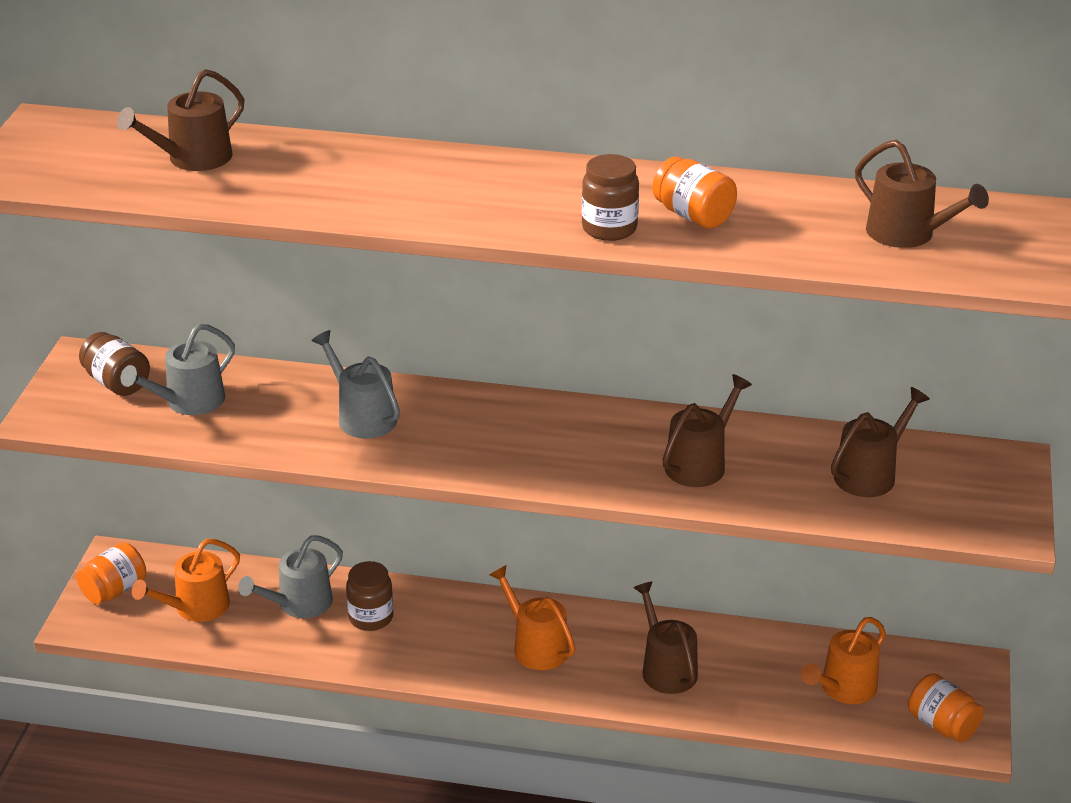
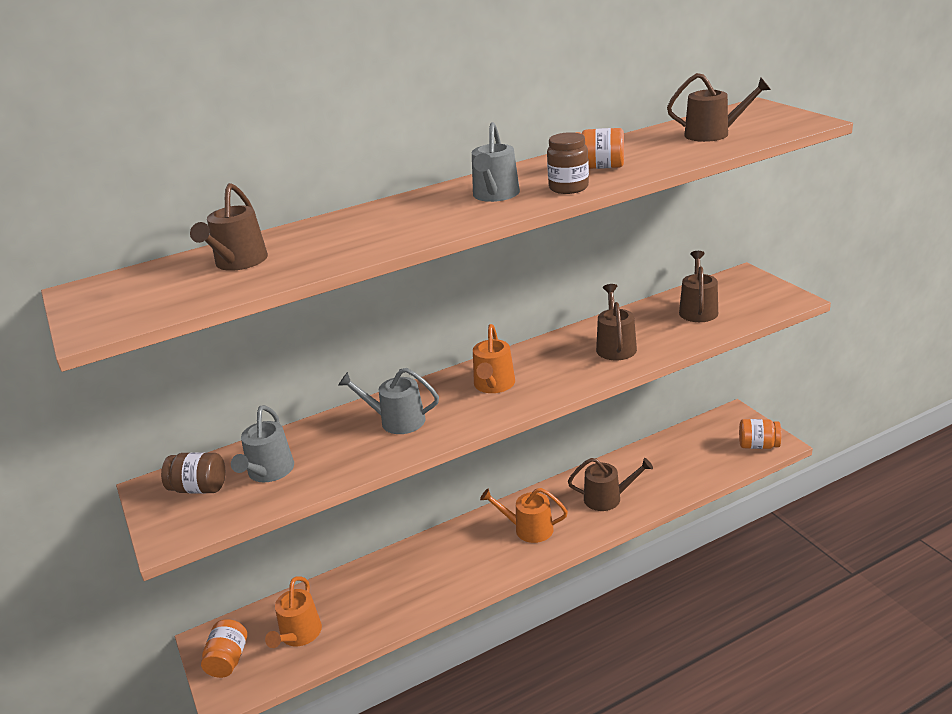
camera: 35 degrees left, 5 degrees down
grey watering can [238,535,343,618] -> grey watering can moved to [472,122,520,202]
brown jar [346,561,393,631] -> none
brown watering can [633,581,698,694] -> brown watering can turned 150 degrees clockwise [568,458,653,511]
orange watering can [801,617,886,704] -> orange watering can moved to [473,324,515,393]

